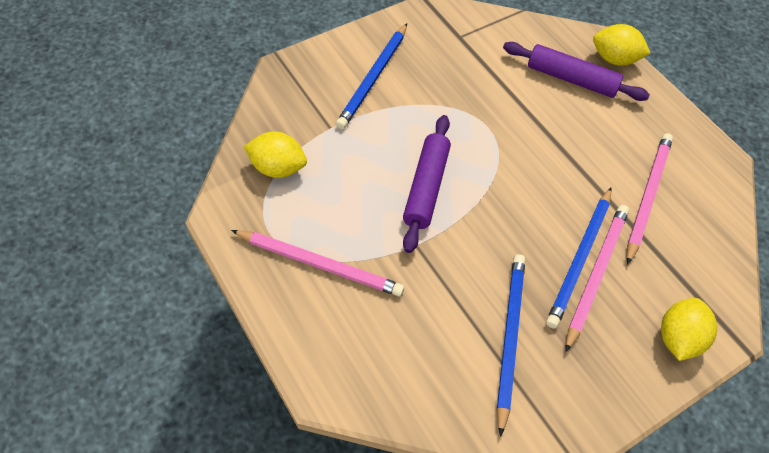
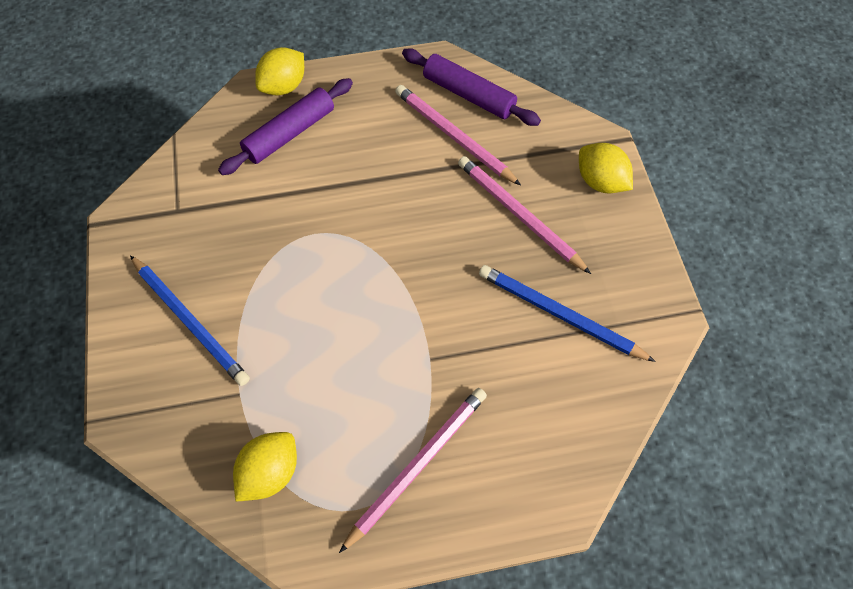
camera: 65 degrees left, 5 degrees up
purple rolling pin [403,115,451,253] -> purple rolling pin moved to [402,49,541,126]
blue pencil [546,187,611,329] -> none

